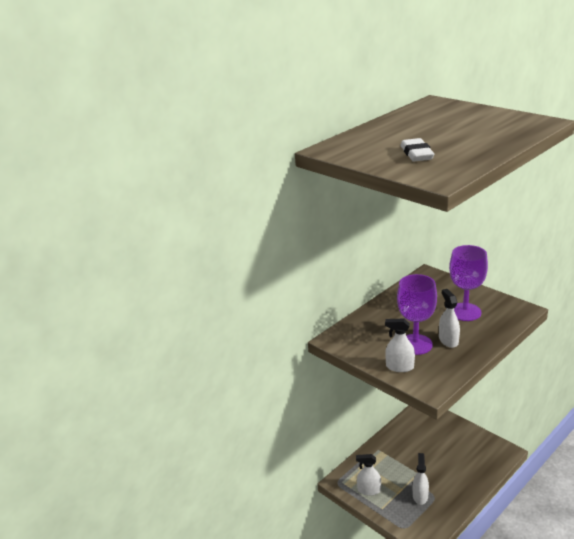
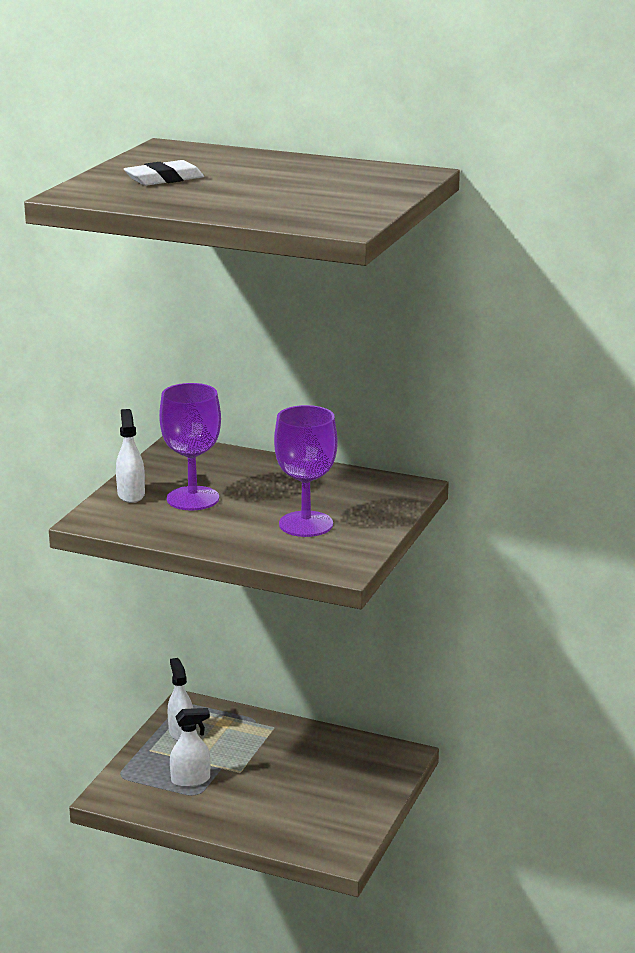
camera: 65 degrees right, 5 degrees down
white spray bottle [439,289,460,348] -> none

